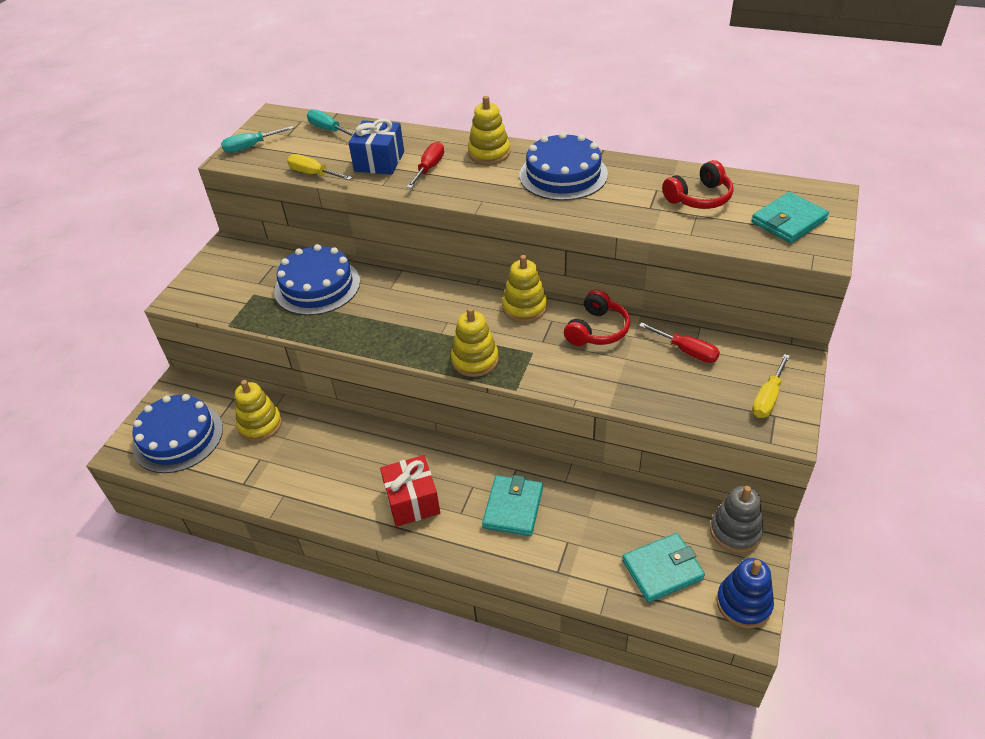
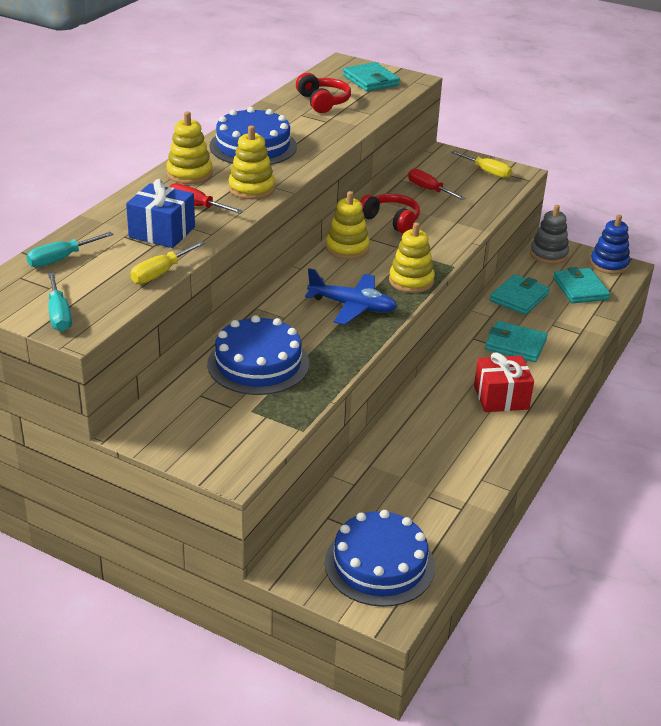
camera: 85 degrees left, 10 degrees down
yellow stacking toy [235,380,282,441] -> yellow stacking toy moved to [228,125,275,199]
red screwdriver [639,322,720,363] -> red screwdriver turned 90 degrees counterclockwise [408,169,466,200]
none -> blue plane [305,268,397,325]
none -> turquoise wallet [490,274,550,315]

